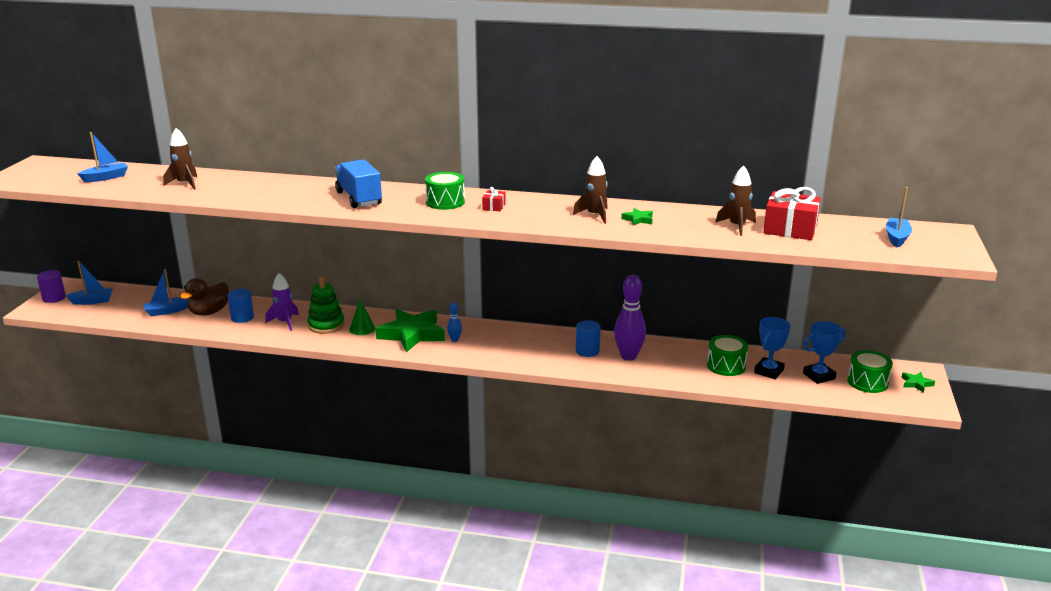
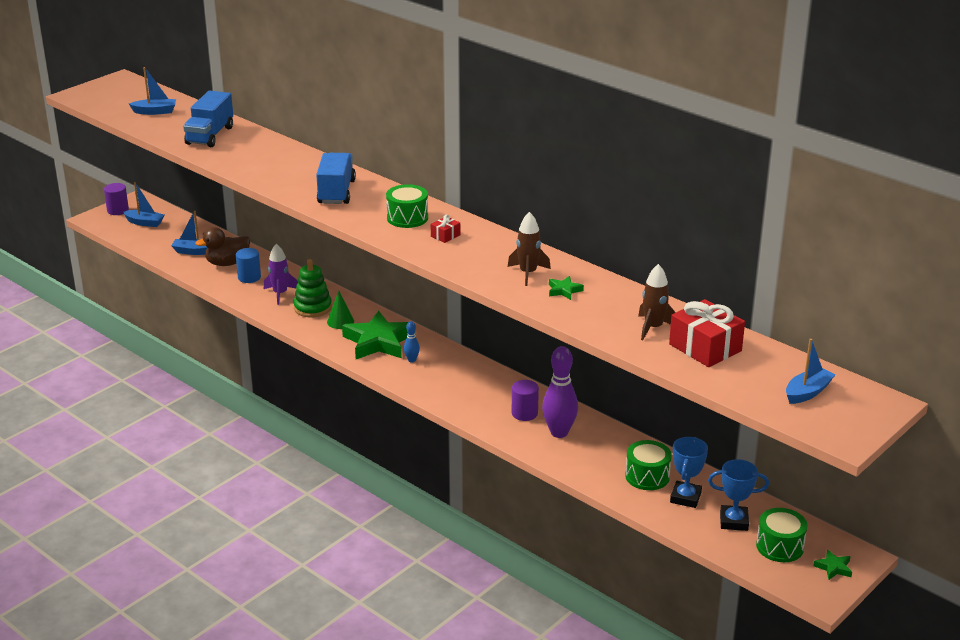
camera: 30 degrees right, 5 degrees up
brown rocket [163,128,197,190] -> blue truck [183,91,233,147]
blue cylinder [576,320,601,357] -> purple cylinder [512,380,539,421]
blue trophy [754,317,791,379] -> blue trophy turned 45 degrees counterclockwise [670,437,708,508]

